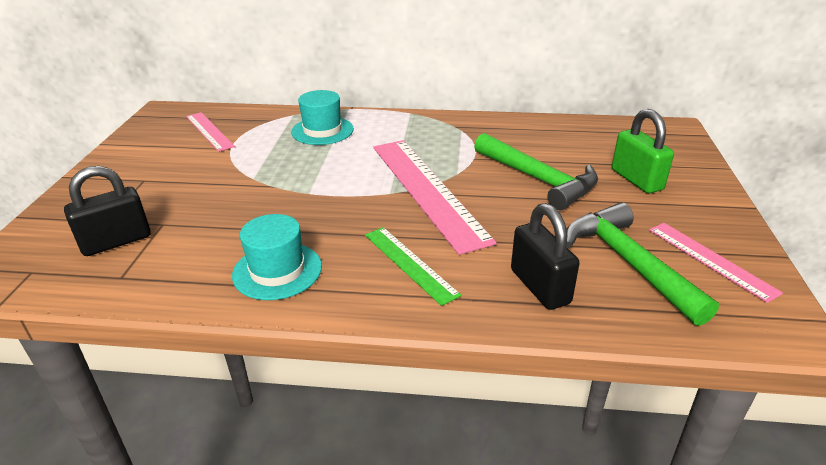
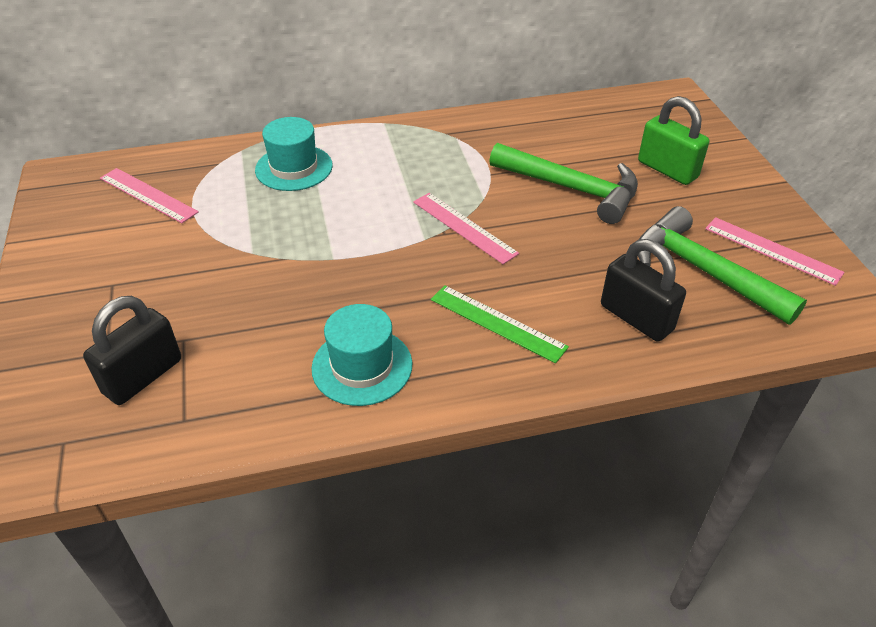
camera: 20 degrees left, 10 degrees up
pink ruler [373,140,496,255] -> pink ruler [413,193,519,264], size x0.53

